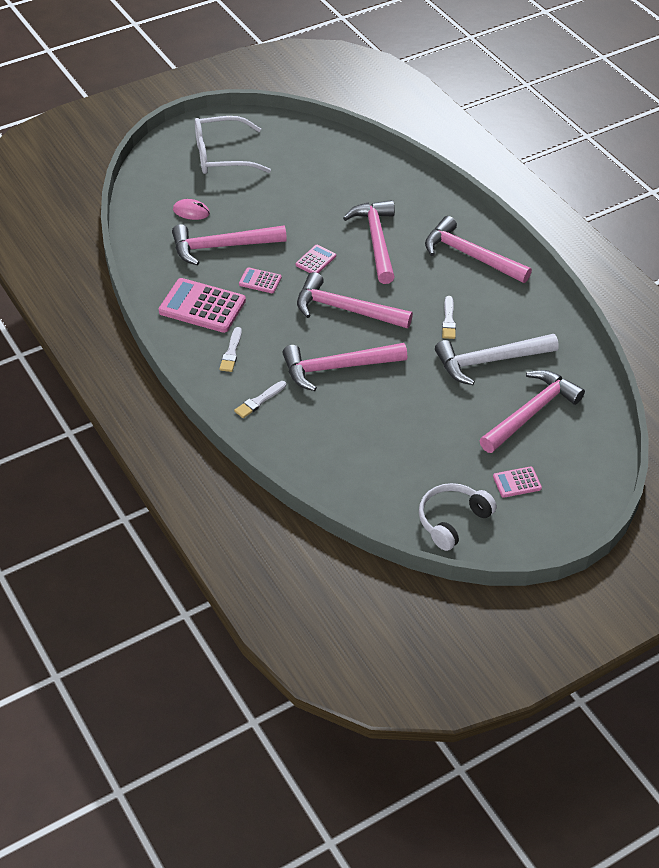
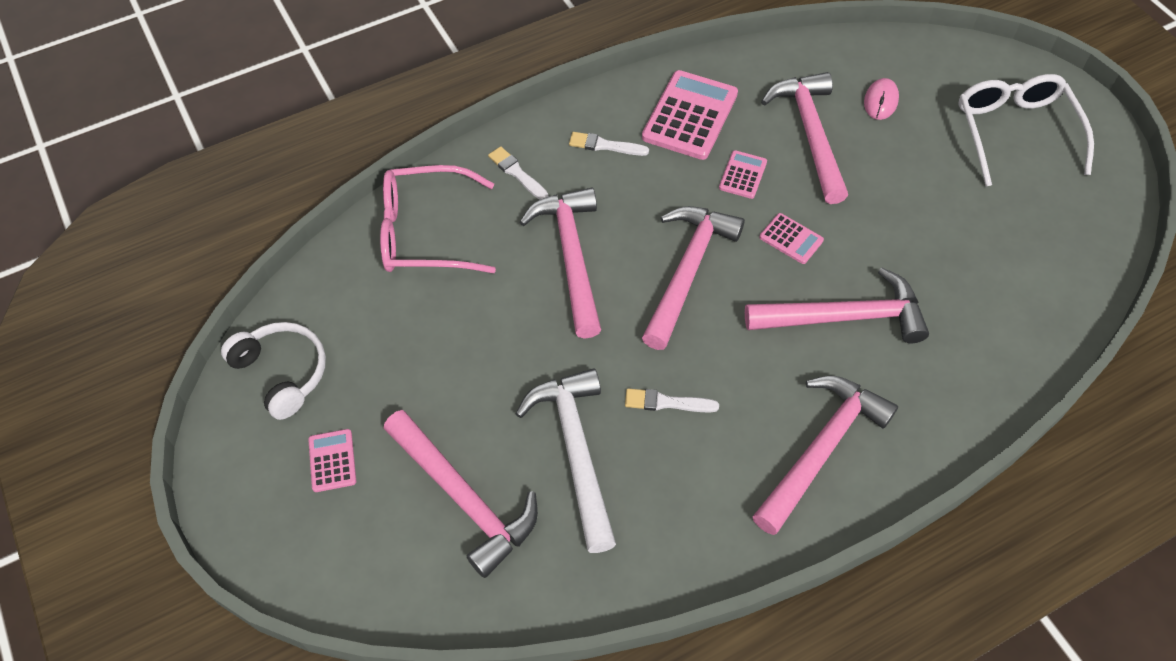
camera: 95 degrees right, 10 degrees up
none -> pink glasses [380,165,496,273]

